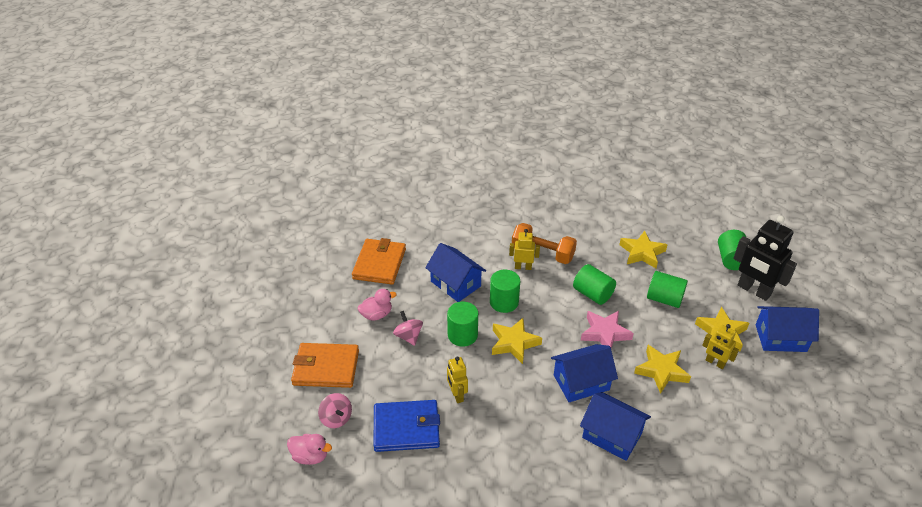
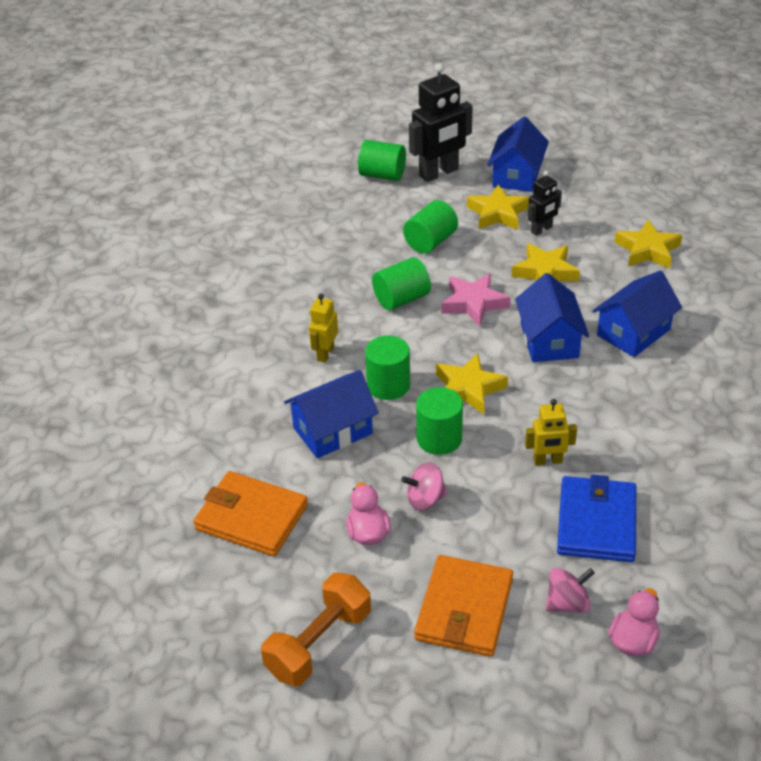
camera: 75 degrees left, 0 degrees up
orange dumbbell [512,223,577,264] -> orange dumbbell moved to [261,573,371,686]
yellow star [619,231,667,268] -> yellow star moved to [615,220,682,269]
yellow robot [702,324,739,369] -> black robot [528,171,562,236]

